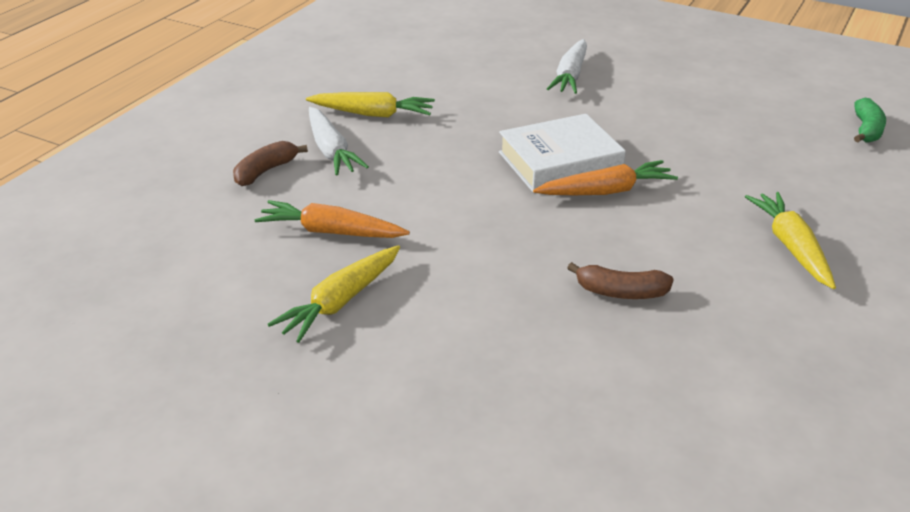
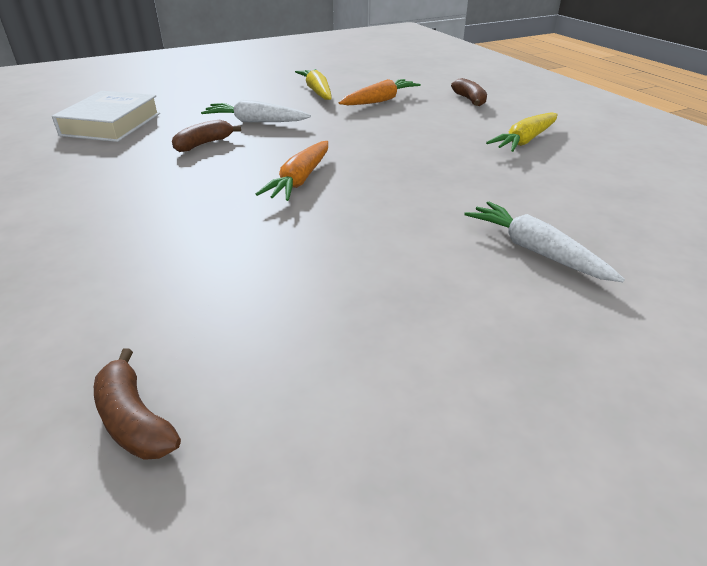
camera: 125 degrees right, 0 degrees up
white carrot [309,107,369,176] -> white carrot moved to [201,100,311,122]
white book [499,114,626,193] -> white book moved to [52,91,160,142]
yellow carrot [745,192,836,289] -> none
green banana [854,98,886,143] -> brown banana [94,348,181,460]

